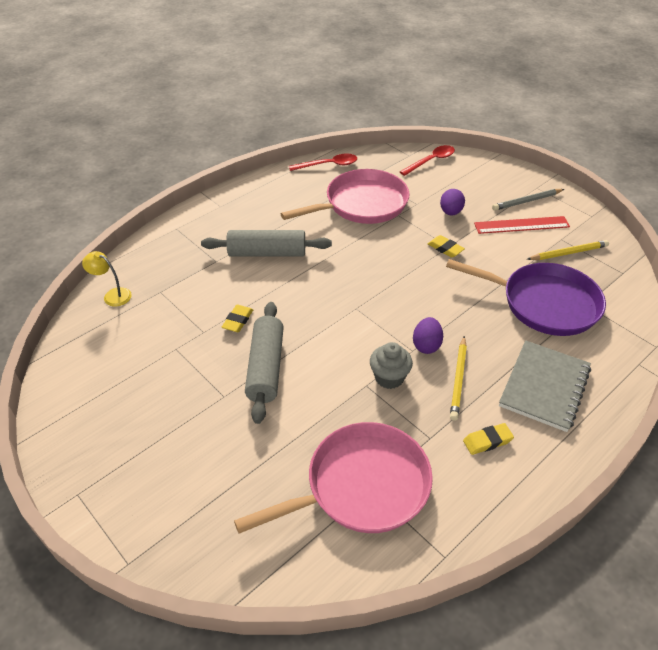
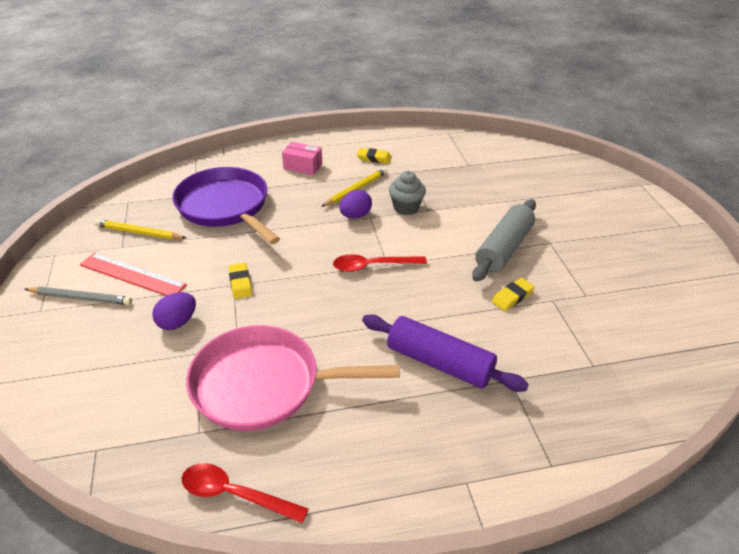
camera: 150 degrees left, 5 degrees down
yellow lamp [82,251,132,306] -> none
grey rolling pin [201,230,332,257] -> purple rolling pin [362,315,529,392]
pink pan [234,422,433,534] -> none
red spoon [400,145,455,176] -> red spoon moved to [333,254,427,272]
grey notebook [499,340,591,432] -> pink box [282,142,322,175]

